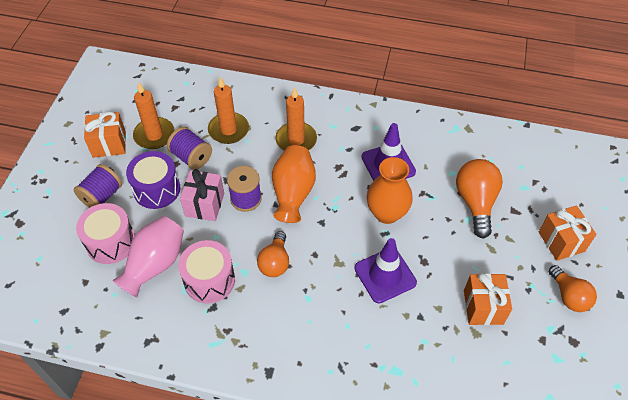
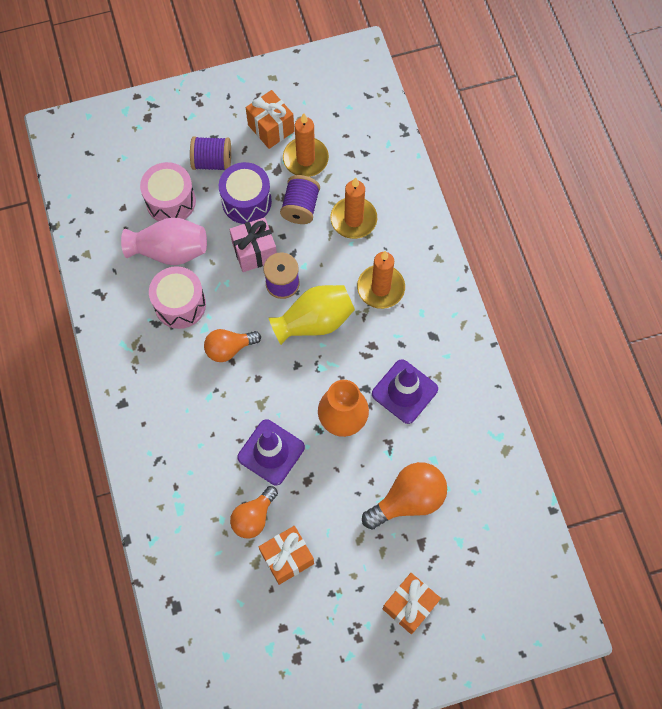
camera: 60 degrees right, 15 degrees up
orange vase [272,145,316,223] -> yellow vase [268,285,355,345]
orange light bulb [549,265,597,312] -> orange light bulb moved to [230,486,278,538]

